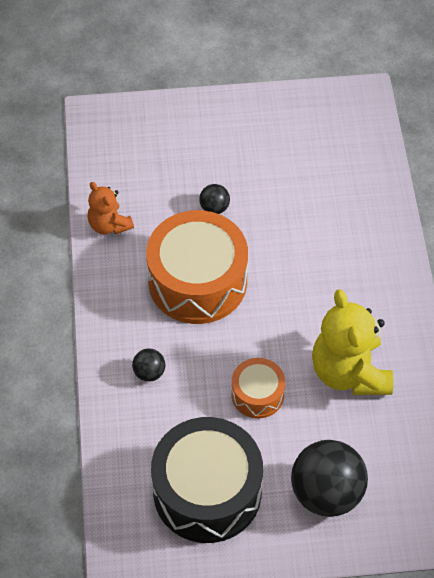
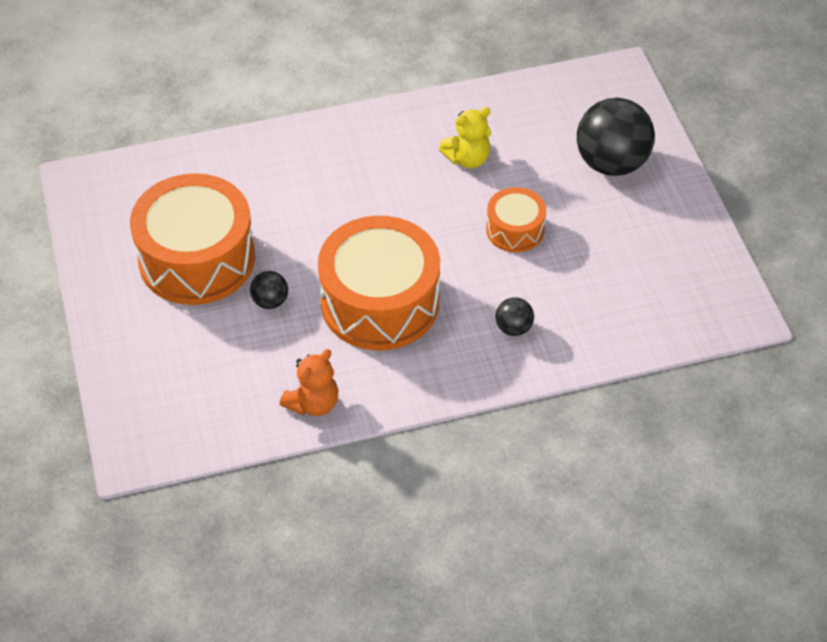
camera: 100 degrees left, 5 degrees down
black drum [151,417,263,543] -> none
yellow teddy bear [312,289,393,395] -> yellow teddy bear [439,107,491,169], size x0.56
none -> orange drum [130,173,255,305]

